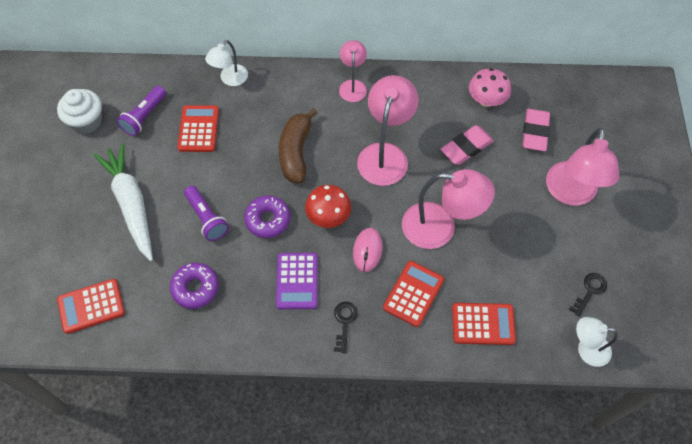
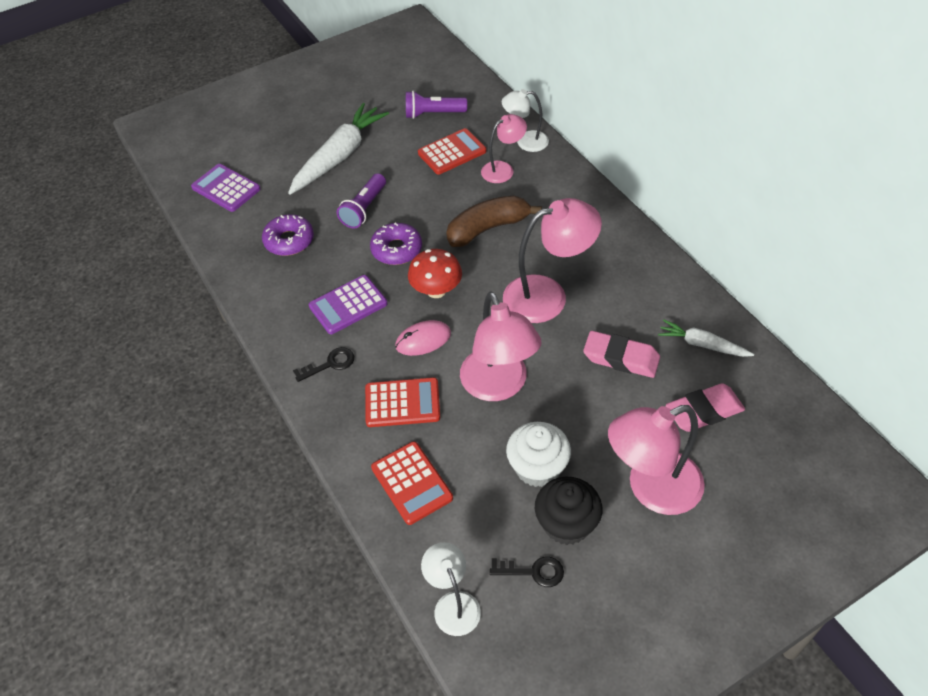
camera: 60 degrees right, 10 degrees down
white cupcake [57,89,102,134] -> white cupcake moved to [506,422,571,487]
red calculator [57,279,125,334] -> purple calculator [191,164,260,212]
pink lamp [339,40,367,102] -> pink lamp moved to [481,114,527,183]
pink mushroom [469,68,511,107] -> white carrot [658,320,754,357]
none -> black cupcake [535,477,602,545]

